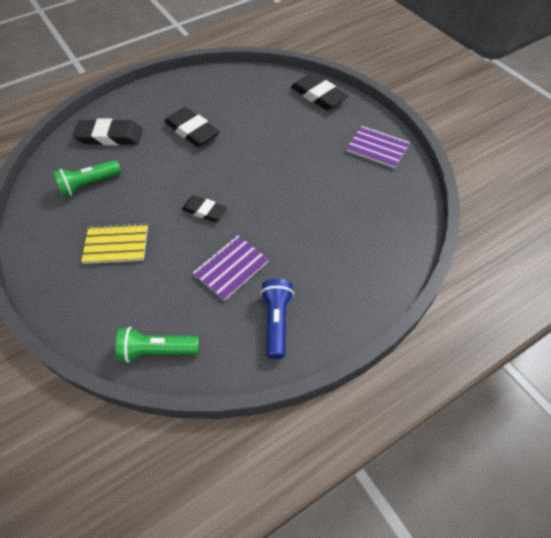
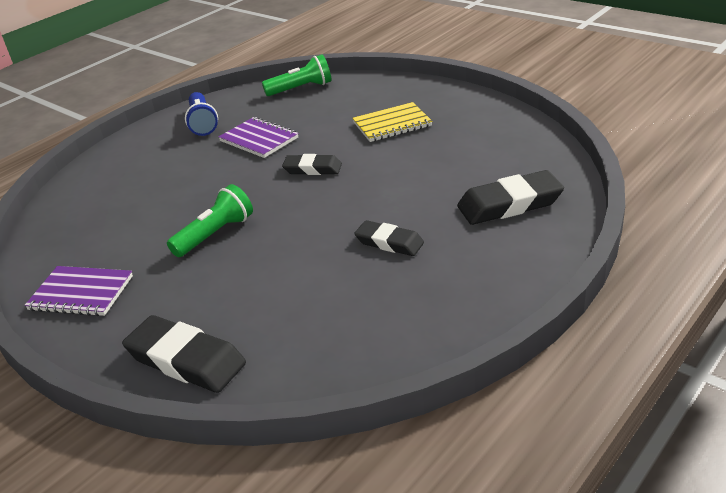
camera: 165 degrees right, 20 degrees down
green flashlight [53,160,121,197] -> green flashlight moved to [167,184,253,257]
black eraser [164,107,220,147] -> black eraser [354,220,424,256], size x0.64
purple notebook [193,235,269,301] -> purple notebook turned 75 degrees counterclockwise [218,117,298,158]

